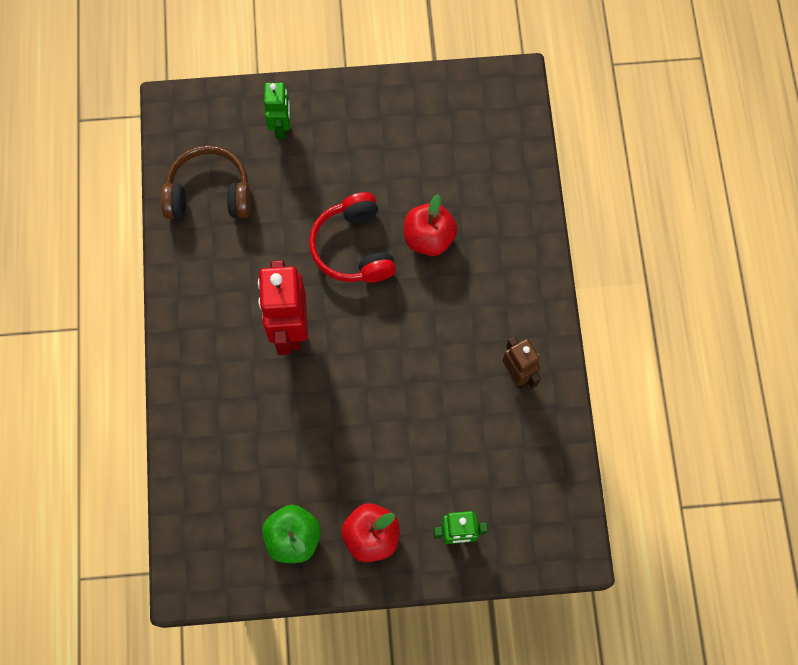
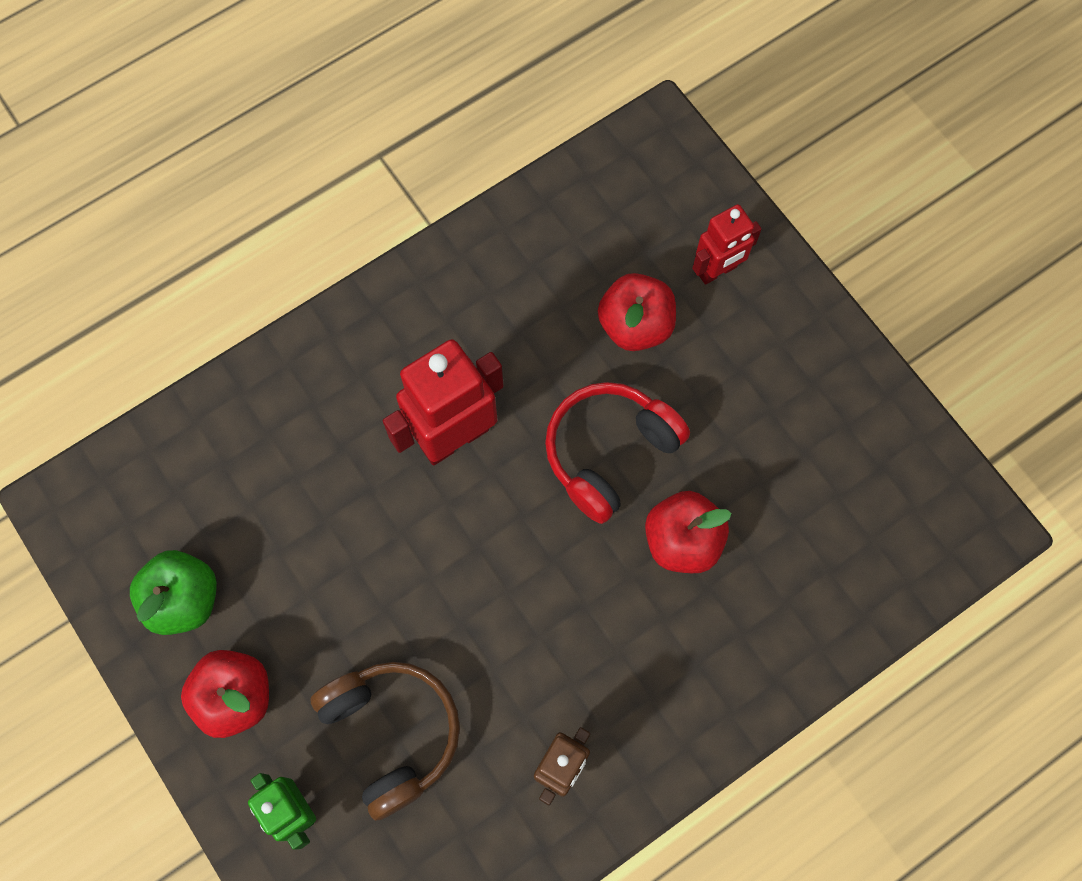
camera: 60 degrees right, 0 degrees up
brown headphones [161,146,251,219] -> brown headphones moved to [310,662,460,821]
green robot [264,83,290,139] -> red robot [692,204,762,285]
none -> red apple [598,273,676,351]

